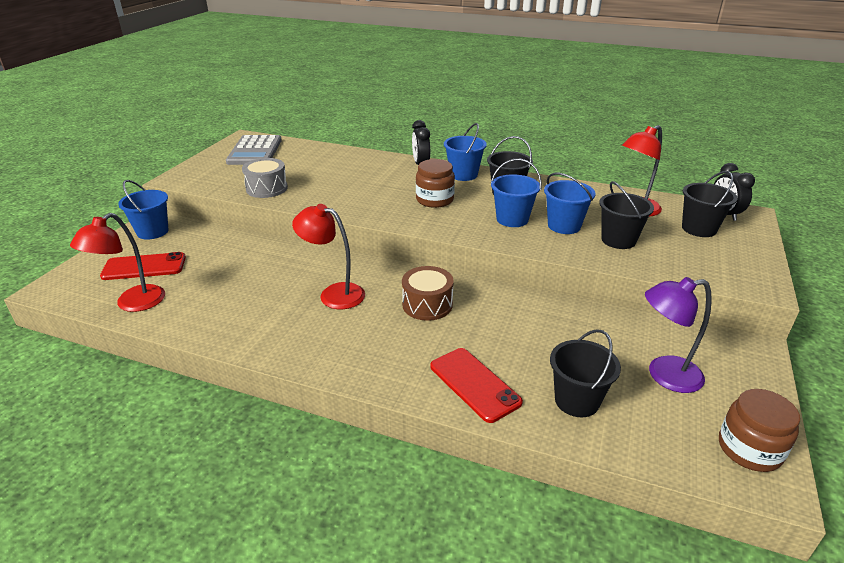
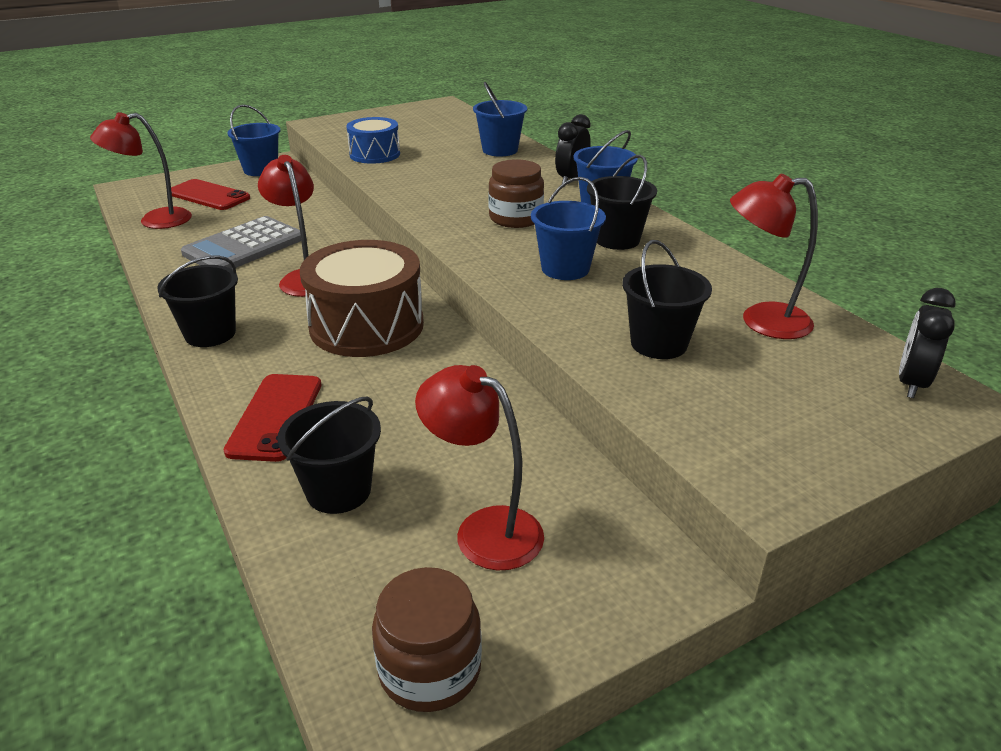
camera: 40 degrees right, 0 degrees up
grey calculator [226,135,282,165] -> grey calculator moved to [181,216,301,269]
grey drum [242,158,288,198] -> blue drum [346,117,400,164]
brown drum [402,266,454,321] -> brown drum [300,240,424,357], size x1.67
blue bucket [544,173,596,234] -> blue bucket moved to [473,82,527,156]
purple lamp [645,277,712,393] -> red lamp [415,365,544,571]
black bucket [682,171,738,237] -> black bucket moved to [157,255,238,347]

